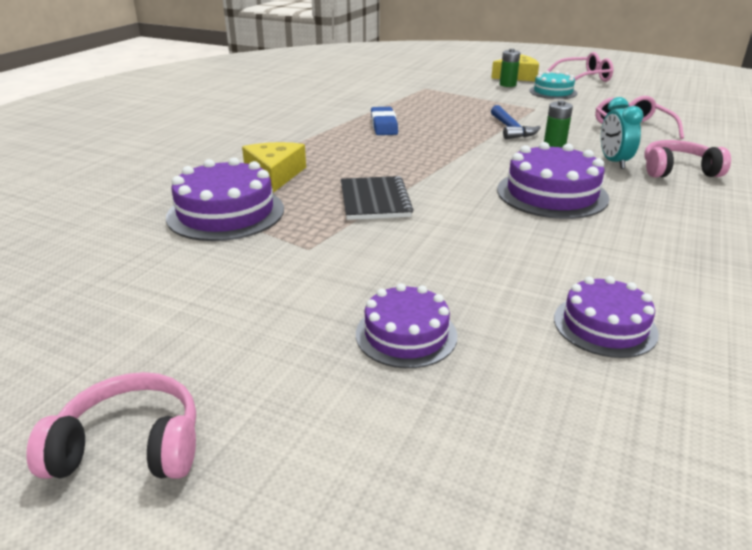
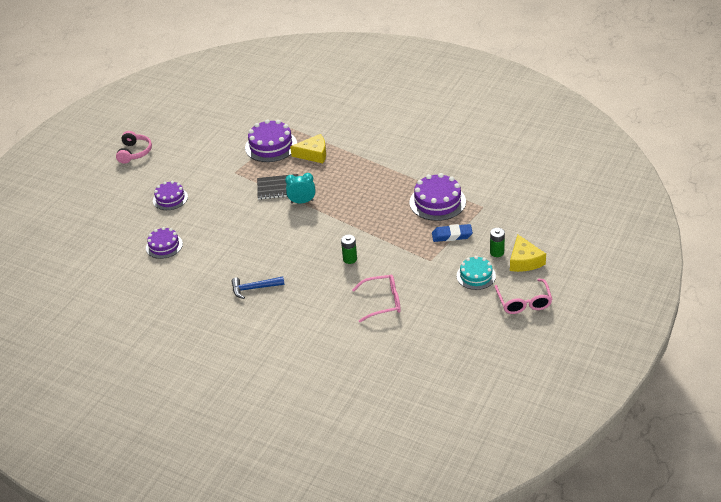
camera: 95 degrees right, 10 degrees up
blue eraser [371,107,398,135] -> blue eraser moved to [432,224,473,242]
blue hammer [491,105,541,139] -> blue hammer moved to [231,276,285,299]
purple cake [497,142,609,219] -> purple cake moved to [410,173,466,221]
turquoise clock [601,97,644,169] -> turquoise clock moved to [285,173,315,204]
pink headphones [644,140,731,177] -> none

